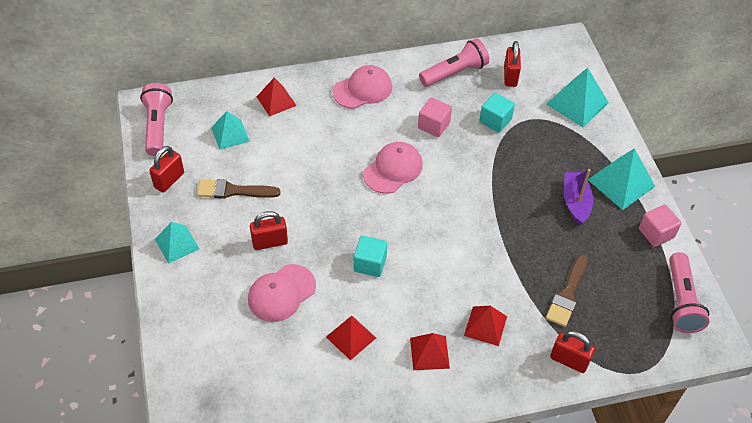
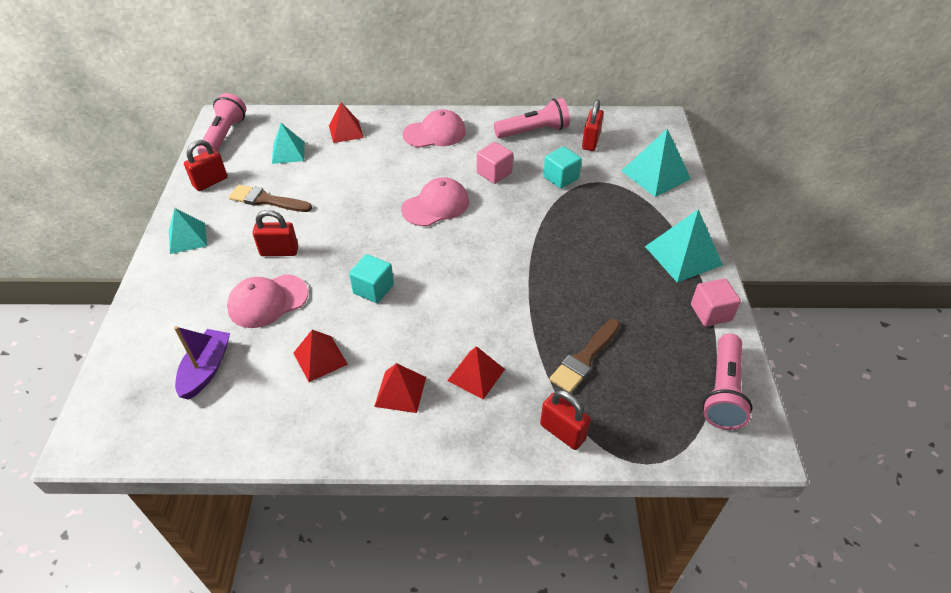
camera: 15 degrees right, 5 degrees down
purple boat [564,169,593,225] -> purple boat moved to [174,326,230,400]

